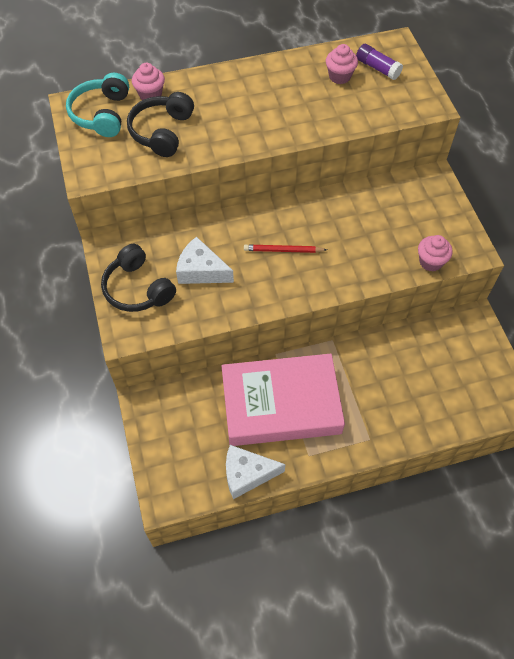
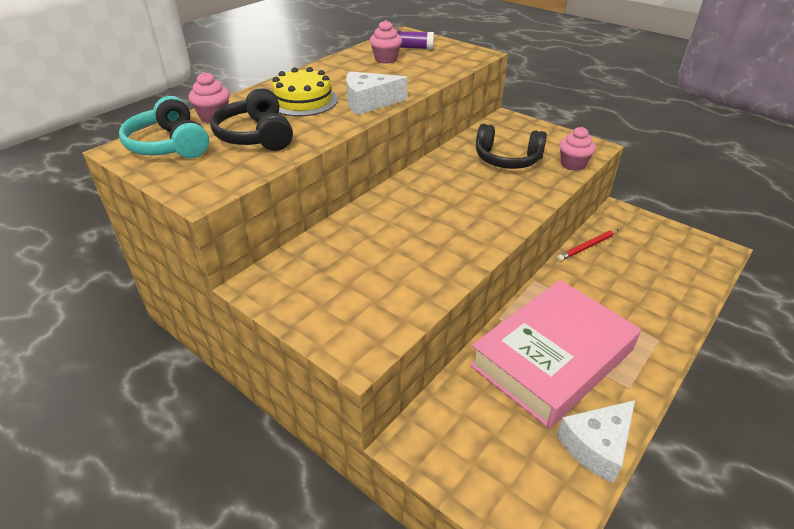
camera: 35 degrees left, 20 degrees down
black headphones [101,244,176,312] -> black headphones moved to [476,124,547,169]
white cheese [176,237,234,284] -> white cheese moved to [346,71,407,115]
red pencil [244,245,327,253] -> red pencil moved to [557,229,619,261]
none -> yellow cake [272,67,338,116]

